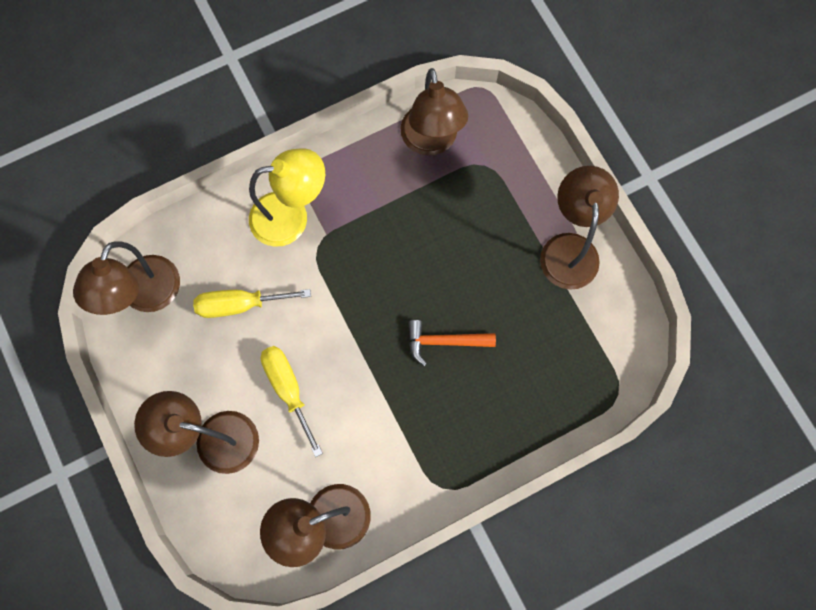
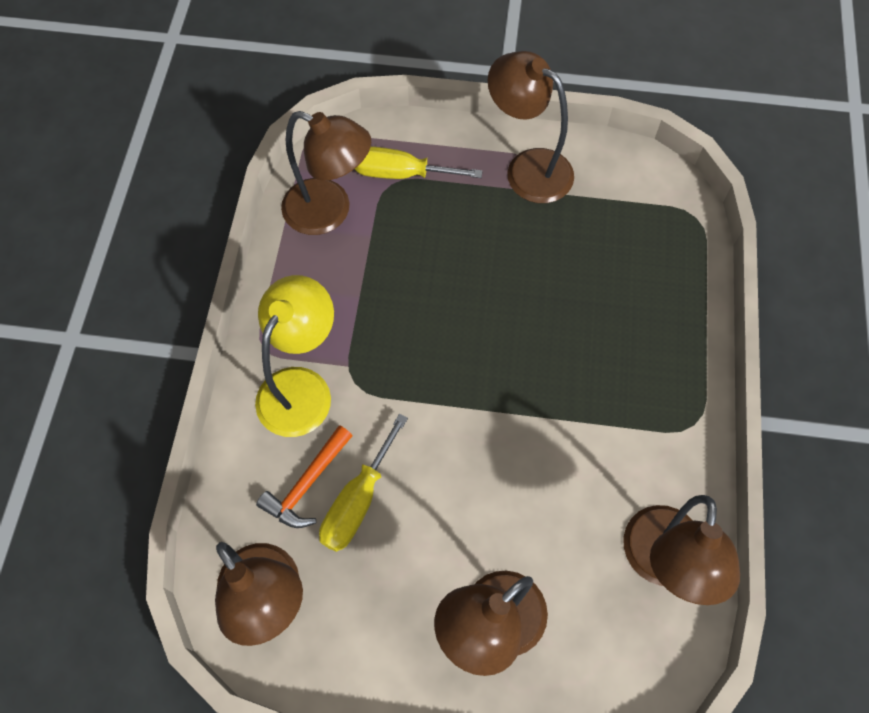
camera: 55 degrees left, 10 degrees down
yellow screwdriver [261,346,323,457] -> yellow screwdriver moved to [355,146,483,179]
orange hammer [408,320,496,366] -> orange hammer moved to [256,425,352,528]

